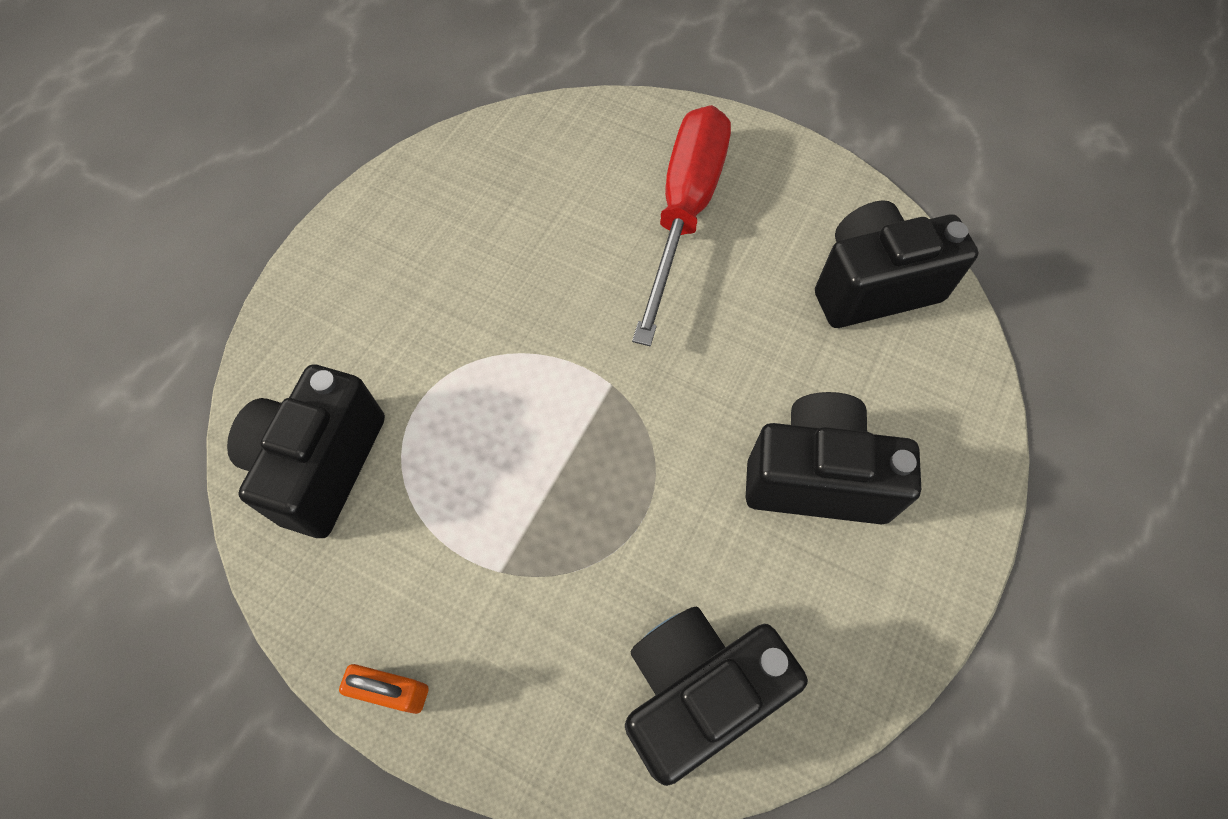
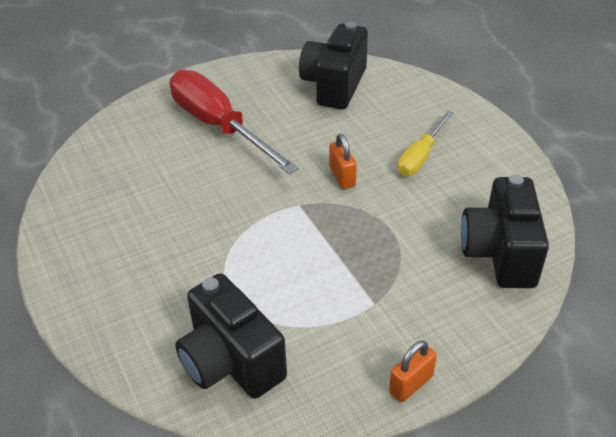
camera: 55 degrees left, 20 degrees down
black camera [745,392,921,524] -> yellow screwdriver [398,111,454,176]
none -> orange padlock [329,134,357,189]

